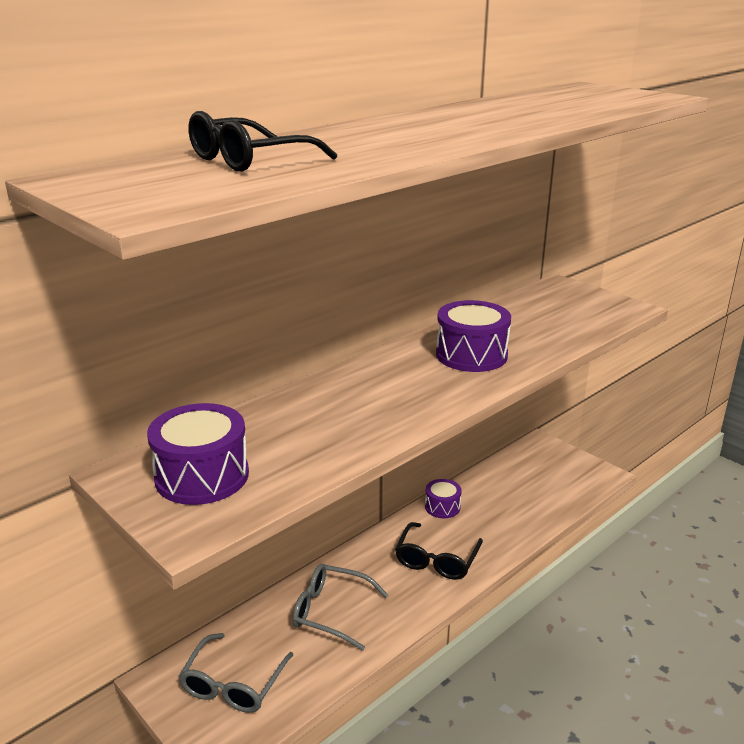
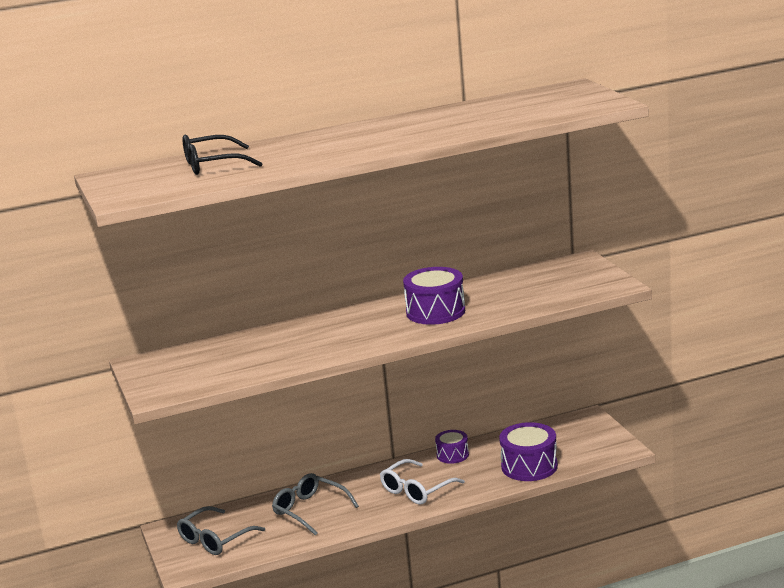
camera: 25 degrees right, 5 degrees down
purple drum [147,403,249,505] -> purple drum moved to [499,422,558,481]
black glasses [395,522,483,580] -> white glasses [380,459,465,505]

